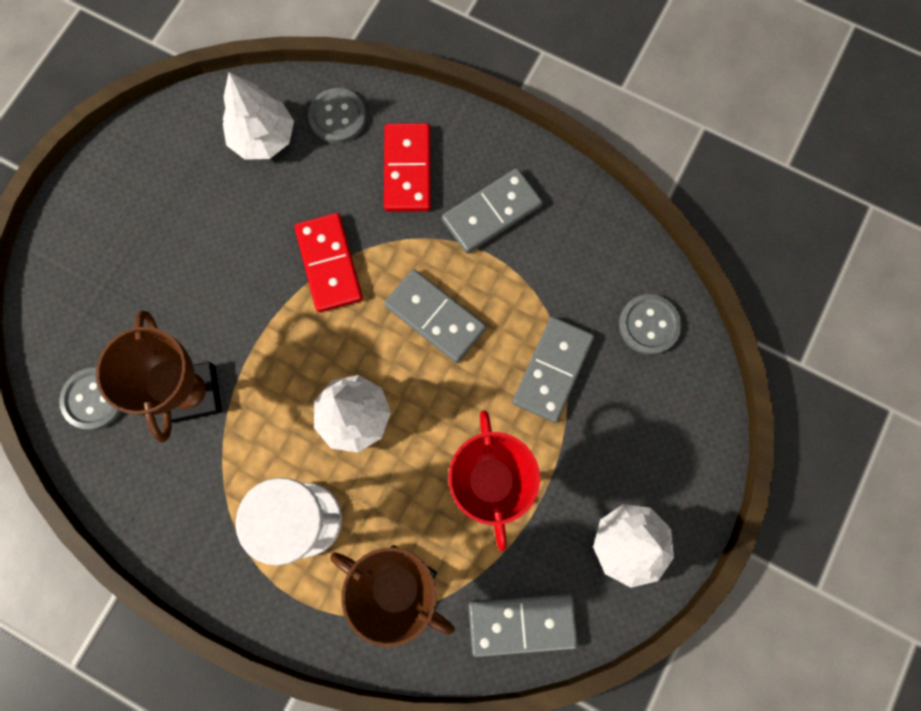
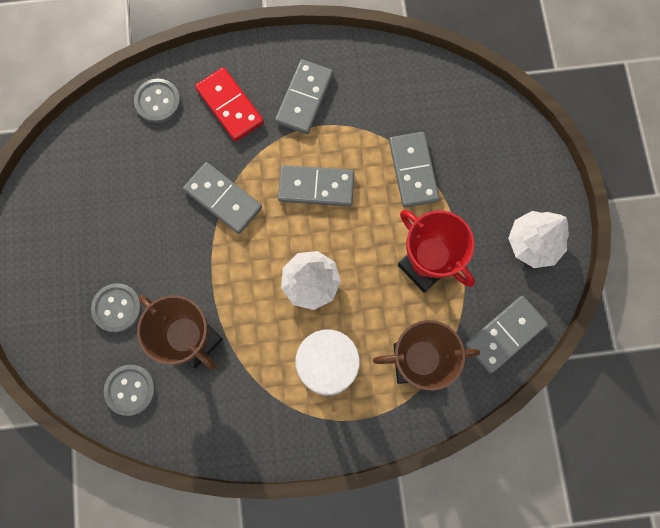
camera: 35 degrees left, 0 degrees up
white tree [223,72,294,160] -> none
red domino [294,213,363,312] -> grey domino [183,162,262,234]
grey button [619,294,682,355] -> grey button moved to [91,283,142,332]

